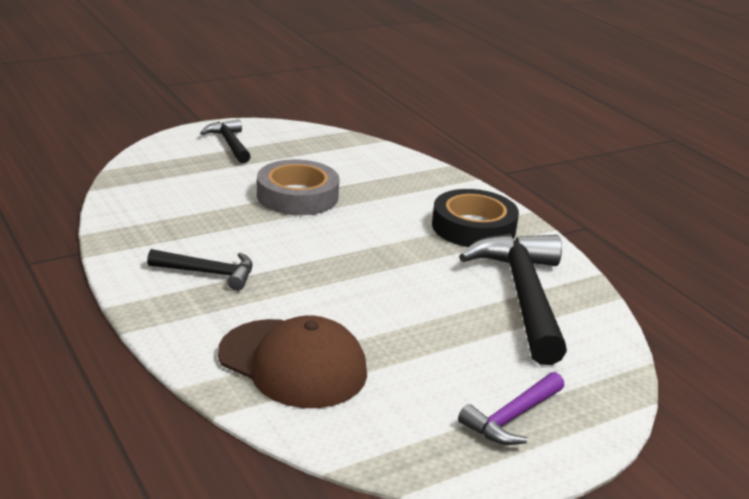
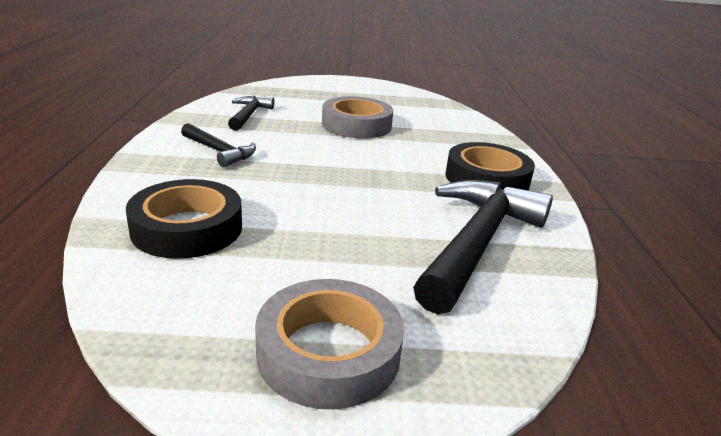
camera: 30 degrees right, 0 degrees up
black hammer [200,119,251,163] -> black hammer moved to [228,96,275,131]
brown cap [218,315,367,408] -> black tape [126,179,242,259]
purple hammer [458,372,564,445] -> grey tape [255,279,404,409]

